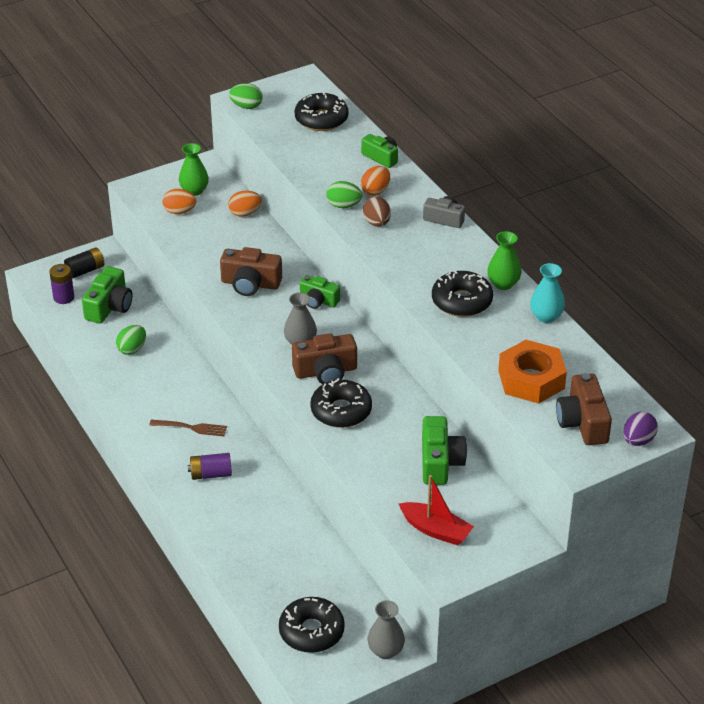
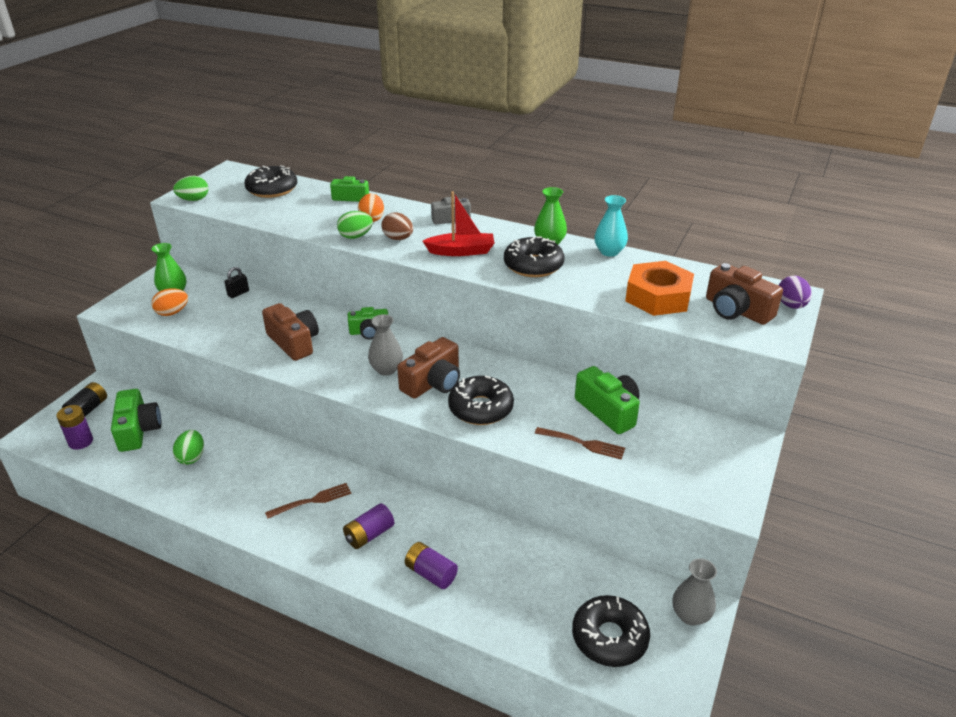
camera: 35 degrees left, 5 degrees down
brown camera [220,247,282,296] -> brown camera turned 105 degrees counterclockwise [262,303,319,361]
orange egg [228,191,262,217] -> black padlock [224,267,249,298]
red boat [399,475,474,545] -> red boat moved to [423,191,494,256]
none -> purple battery [405,542,458,589]
none -> brown fork [535,427,625,460]

